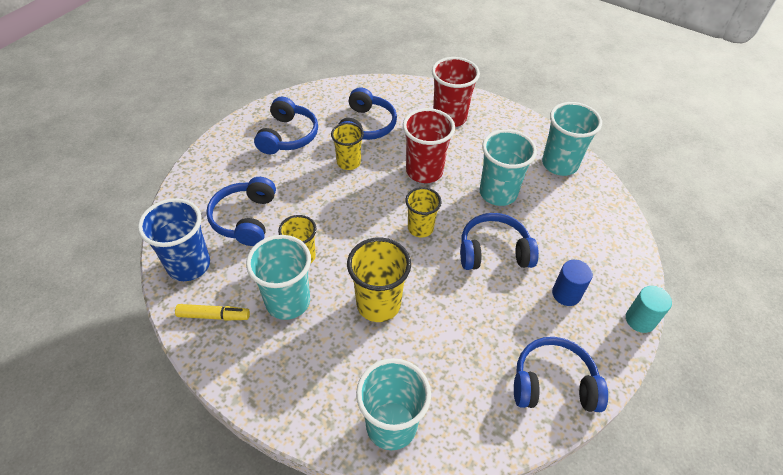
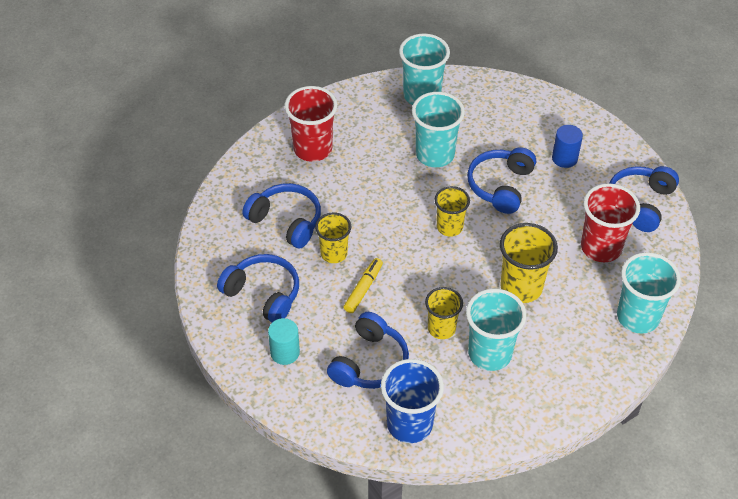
camera: 65 degrees left, 0 degrees up
yellow marker [175,304,250,321] -> yellow marker moved to [344,258,383,313]
blue headphones [206,177,276,246] -> blue headphones turned 90 degrees counterclockwise [327,312,409,389]
red cup [403,108,455,183] -> red cup moved to [581,184,640,262]
turquoise cylinder [626,286,672,333] -> turquoise cylinder moved to [268,318,300,365]

